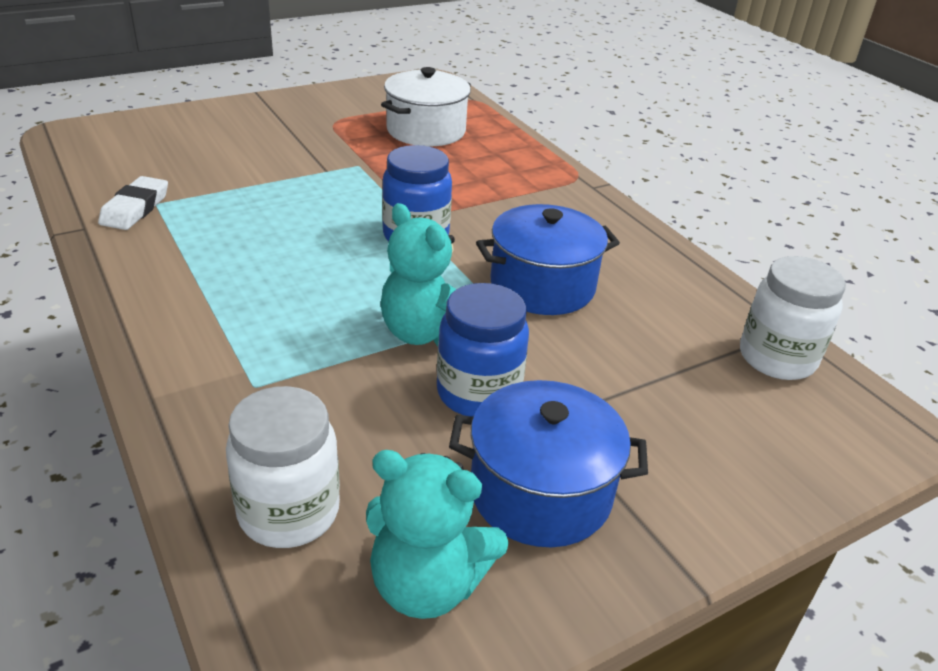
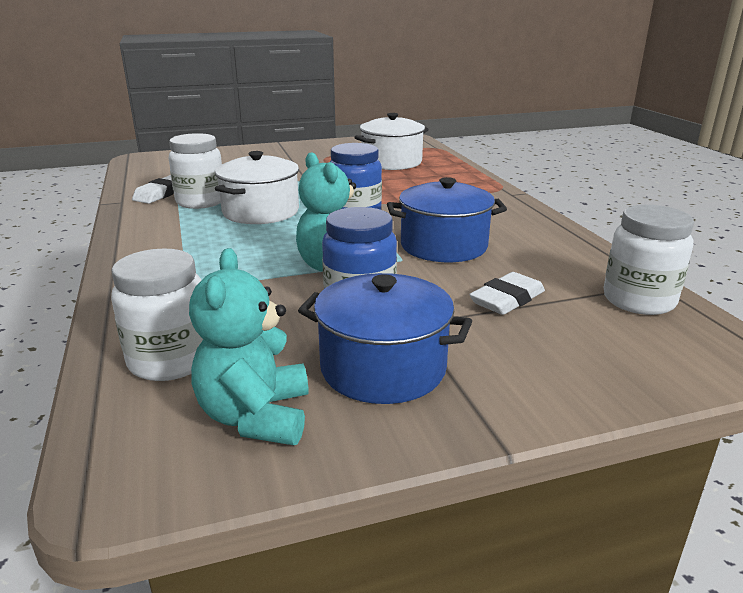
camera: 15 degrees right, 10 degrees down
turquoise teddy bear [366,450,509,619] -> turquoise teddy bear turned 60 degrees clockwise [189,248,309,445]
none -> white jar [169,133,222,209]
none -> white pot [215,151,299,224]
none -> white eraser [469,272,545,315]

